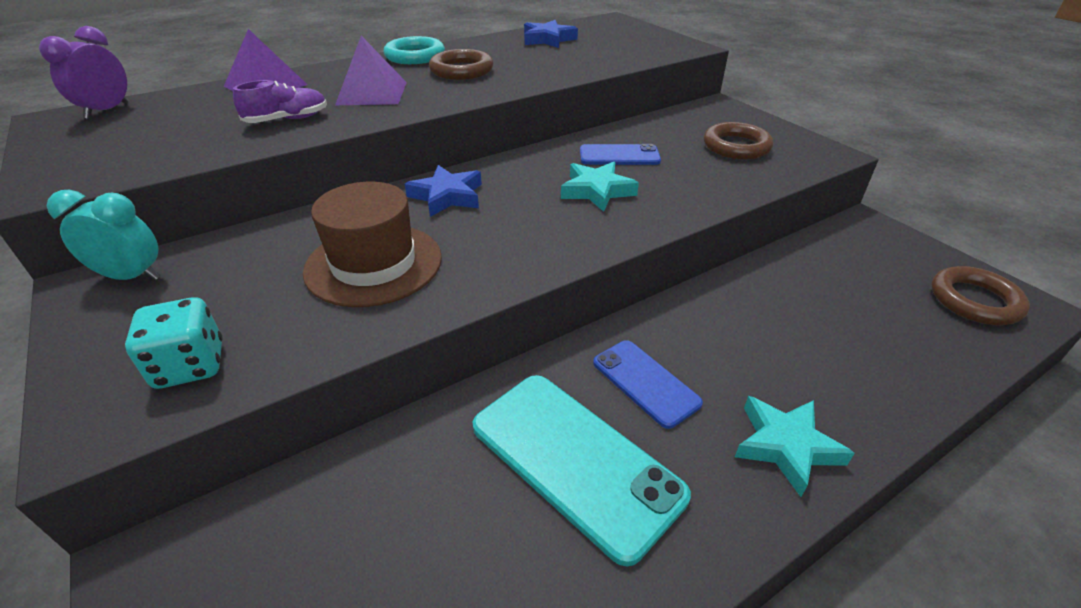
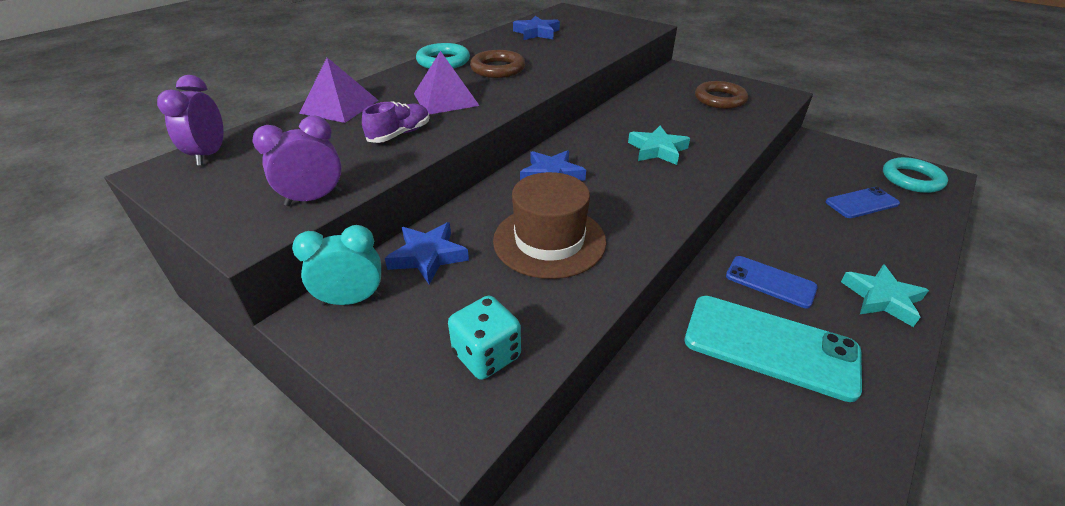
camera: 20 degrees left, 0 degrees up
blue phone [580,144,661,165] -> blue phone moved to [825,187,900,218]
brown ring [931,266,1030,325] -> turquoise ring [883,157,948,193]
none -> purple clock [252,116,342,206]
none -> blue star [385,222,469,285]

